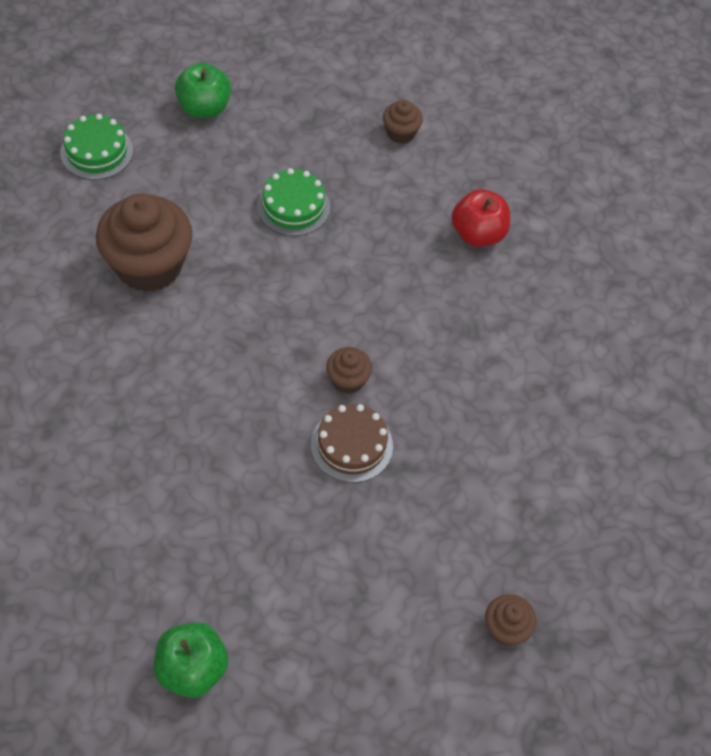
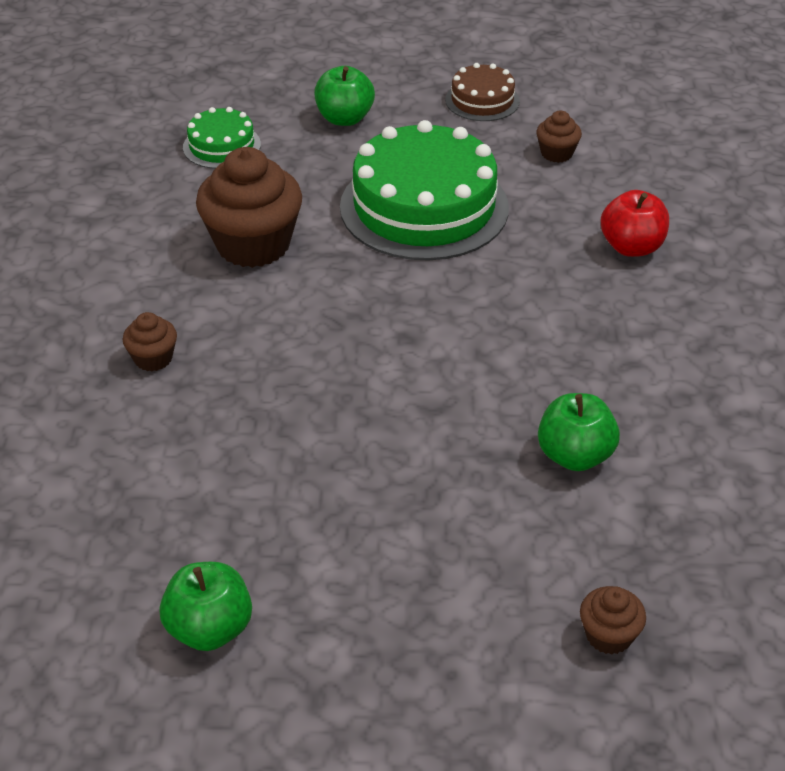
camera: 15 degrees right, 15 degrees down
green cake [257,168,330,236] -> green cake [340,120,509,261], size x2.05
brown cake [311,404,393,483] -> brown cake moved to [445,63,520,121]
brown cupcake [326,347,372,394] -> brown cupcake moved to [123,312,177,371]
none -> green apple [538,393,620,471]

